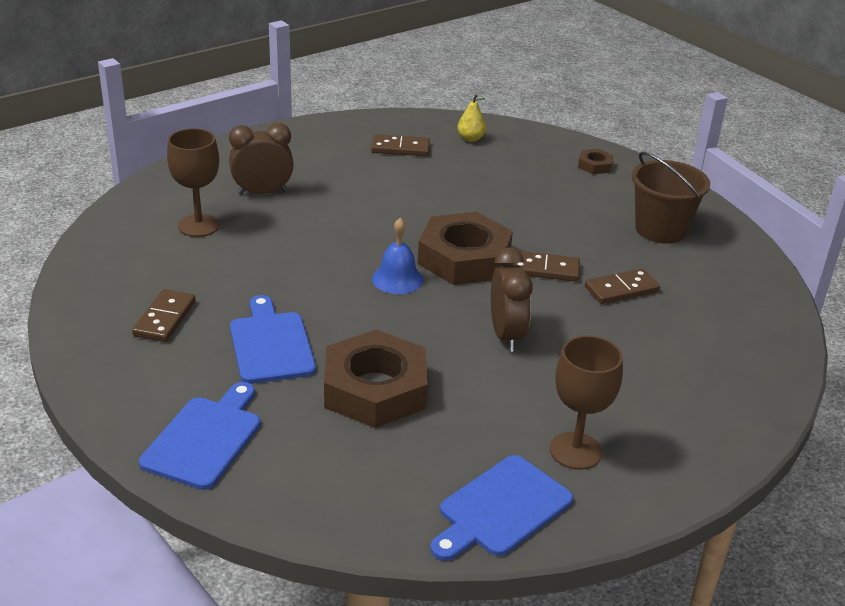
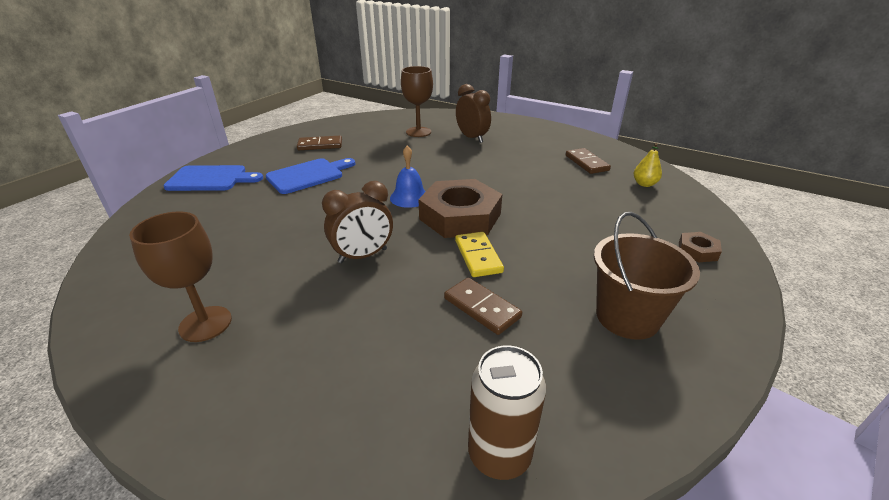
camera: 70 degrees right, 0 degrees up
brown nut [324,330,428,428] -> none
blue cutting board [430,455,573,561] -> none
brown domino [512,251,580,282] -> yellow domino [455,232,504,277]
none -> brown can [468,345,546,480]

